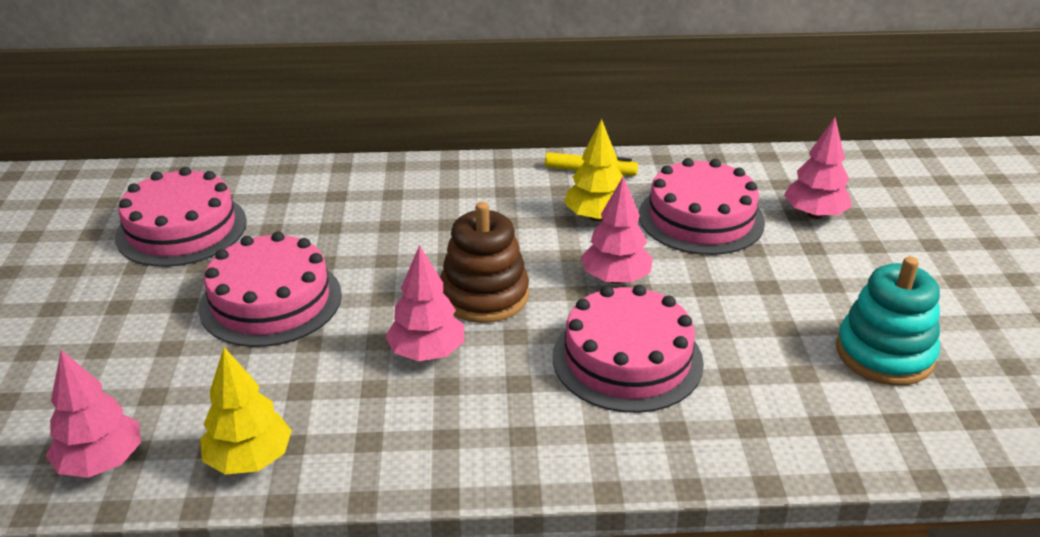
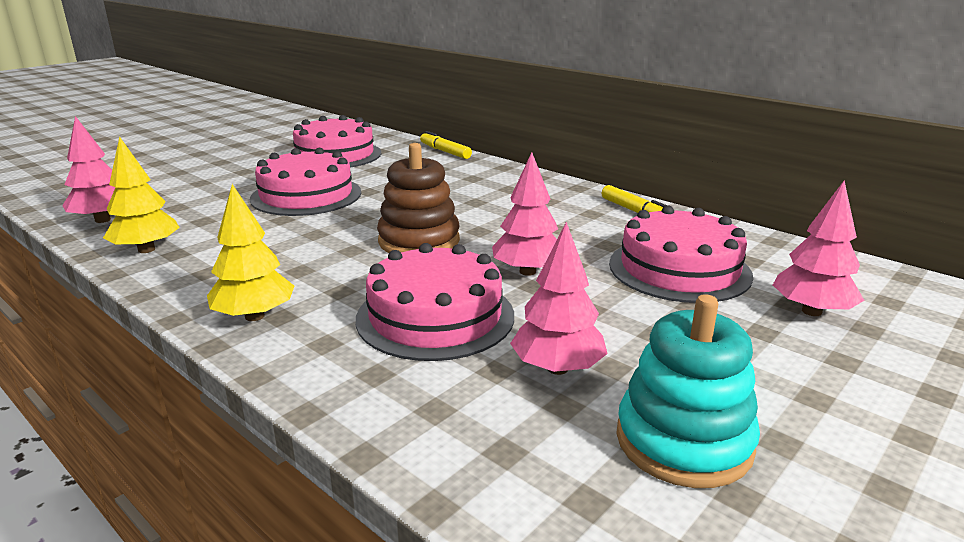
camera: 45 degrees right, 10 degrees down
pink tree [385,245,464,361] -> pink tree moved to [510,222,608,375]
yellow tree [564,119,623,221] -> yellow tree moved to [207,184,294,321]
none -> yellow marker [420,131,472,159]

